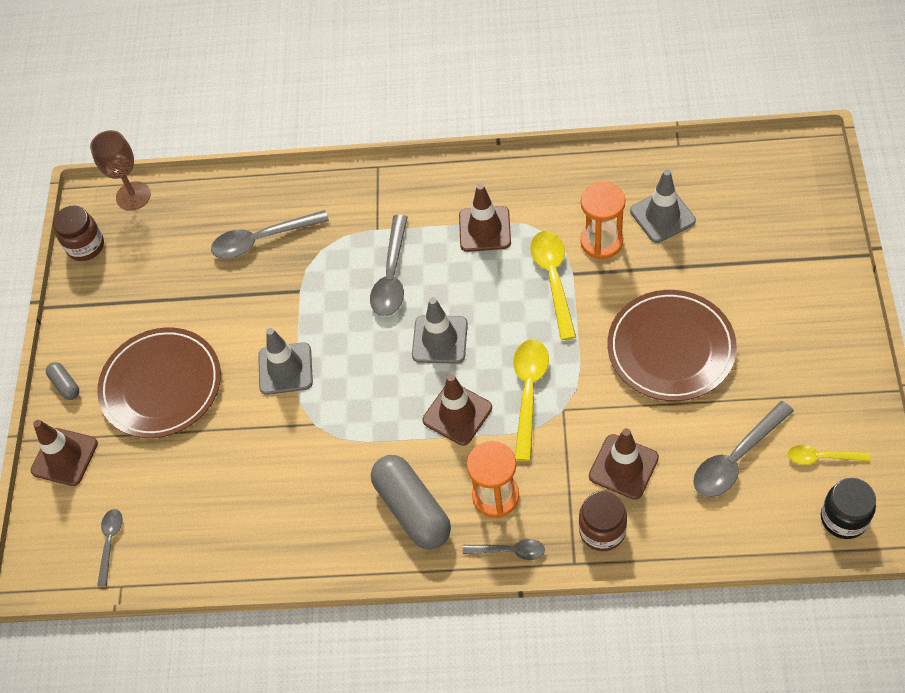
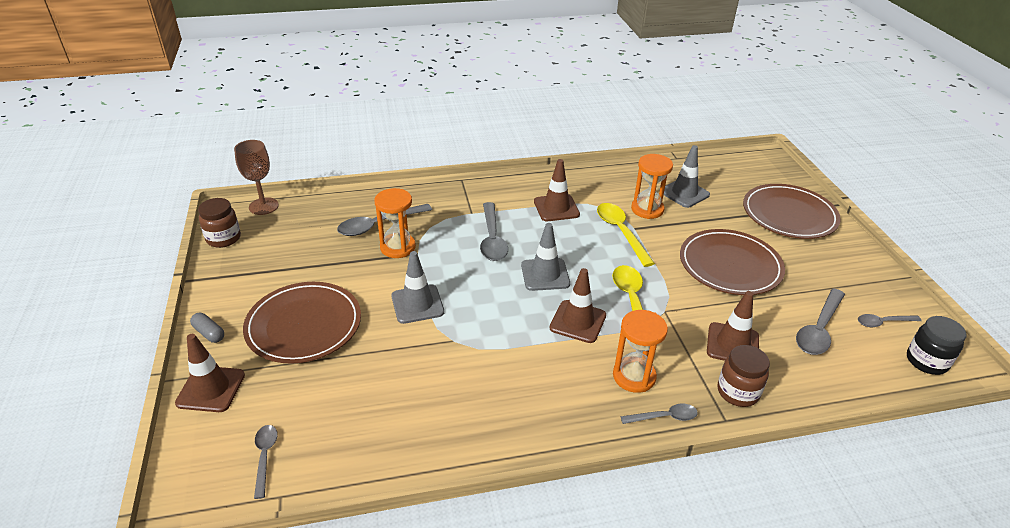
camera: 20 degrees left, 20 degrees down
grey capsule [371,455,451,549] -> none
yellow spoon [787,445,870,465] -> grey spoon [858,314,922,327]
none -> orange hourglass [374,188,416,258]
none -> brown plate [743,184,841,239]

